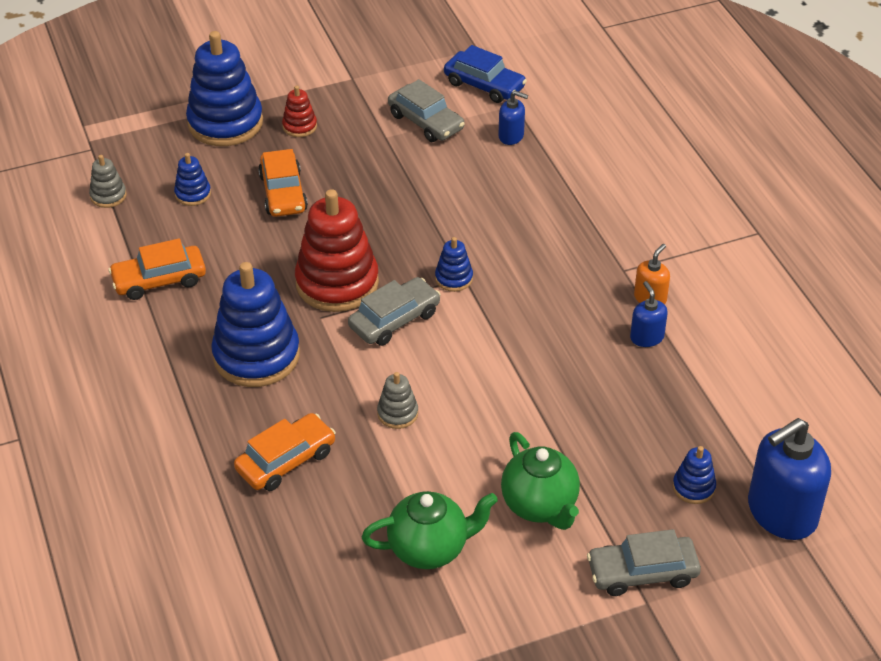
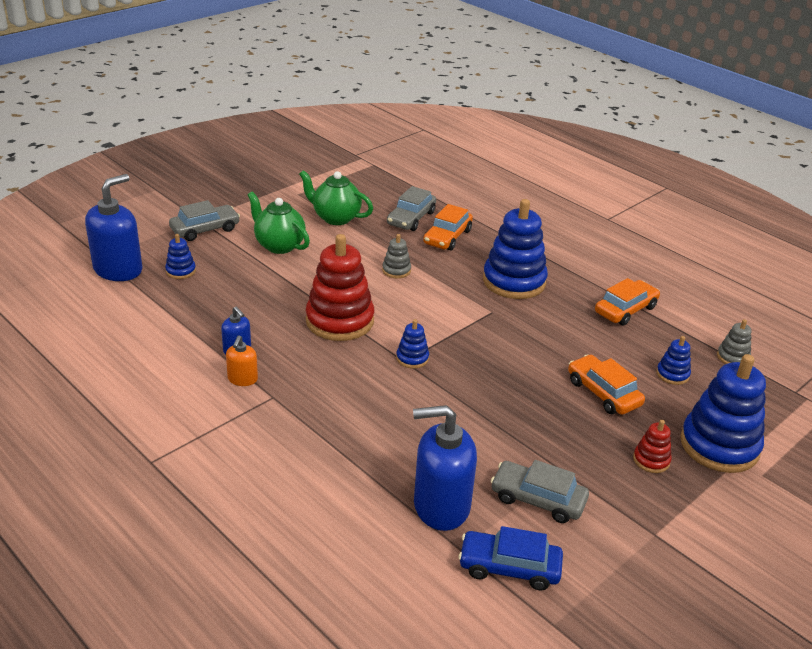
camera: 155 degrees right, 10 degrees down
red stacking toy [295,189,379,312] -> red stacking toy moved to [306,234,374,341]
grey car [348,277,441,346] -> grey car moved to [387,186,436,231]
green teapot [362,491,498,569] -> green teapot turned 60 degrees clockwise [299,170,373,225]
blue soap dispenser [498,91,528,145] -> blue soap dispenser [413,405,477,531], size x2.04

